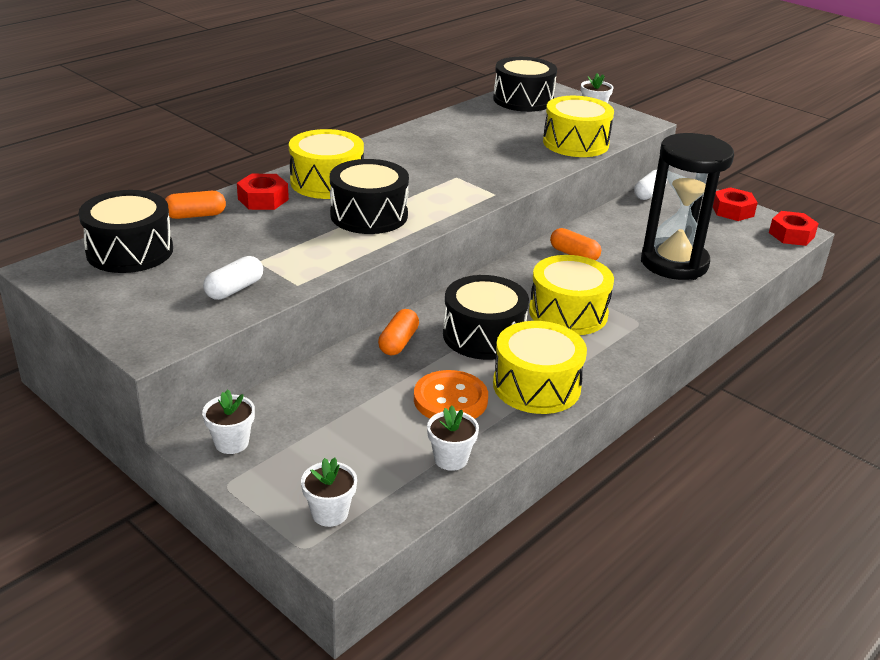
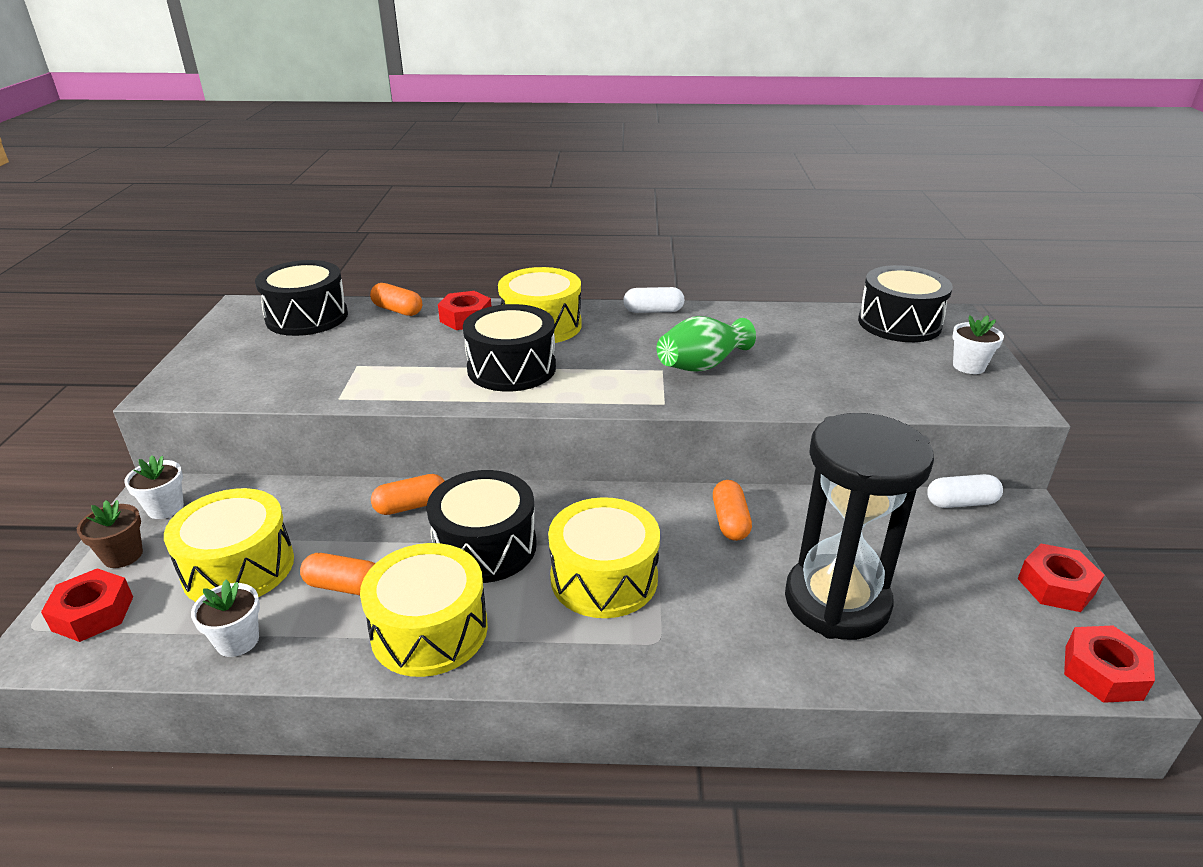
camera: 50 degrees right, 0 degrees up
white capsule [203,256,263,300] -> white capsule moved to [623,287,684,313]
white flower pot [301,458,357,527] -> red nut [41,568,133,642]
orange button [414,370,488,419] -> orange capsule [300,553,375,595]
yellow drum [543,96,614,157] -> yellow drum moved to [164,488,294,602]
none -> brown flower pot [77,500,143,568]
none -> green vase [657,316,756,372]

